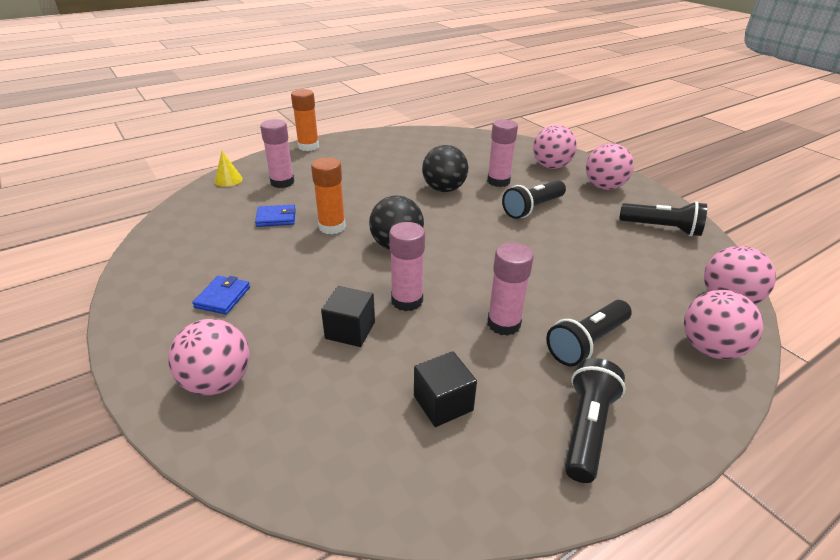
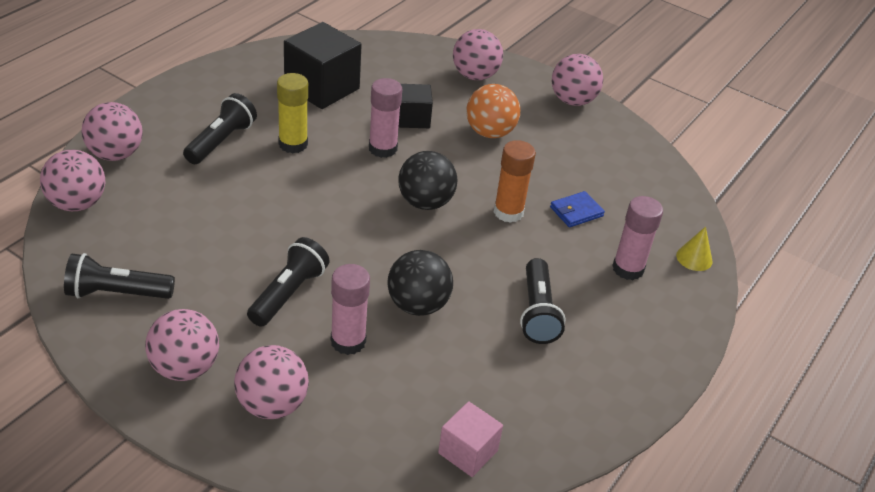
camera: 155 degrees right, 5 degrees up
blue wallet [192,276,250,315] -> none
orange glue stick [291,89,319,151] -> none
black cube [414,351,477,427] -> black cube [284,22,362,109], size x1.76
pink glue stick [487,243,534,336] -> yellow glue stick [277,73,308,153]
black flashlight [565,358,626,483] -> black flashlight moved to [520,258,565,344]
none -> pink cube [438,401,503,477]
none -> orange ball [466,84,520,138]
none -> pink ball [552,54,603,106]

